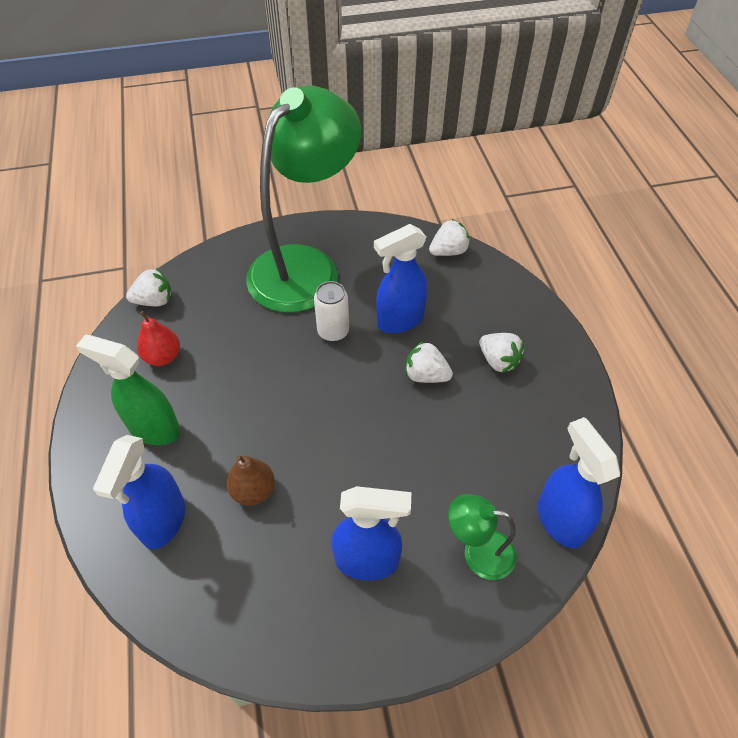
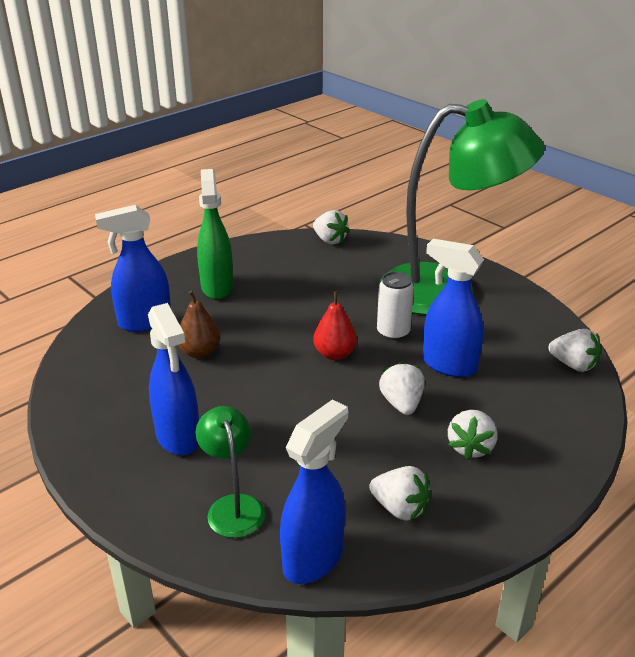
camera: 60 degrees right, 20 degrees down
red pear [137,311,180,366] -> red pear moved to [313,292,357,360]
none -> white strawberry [369,466,431,521]

